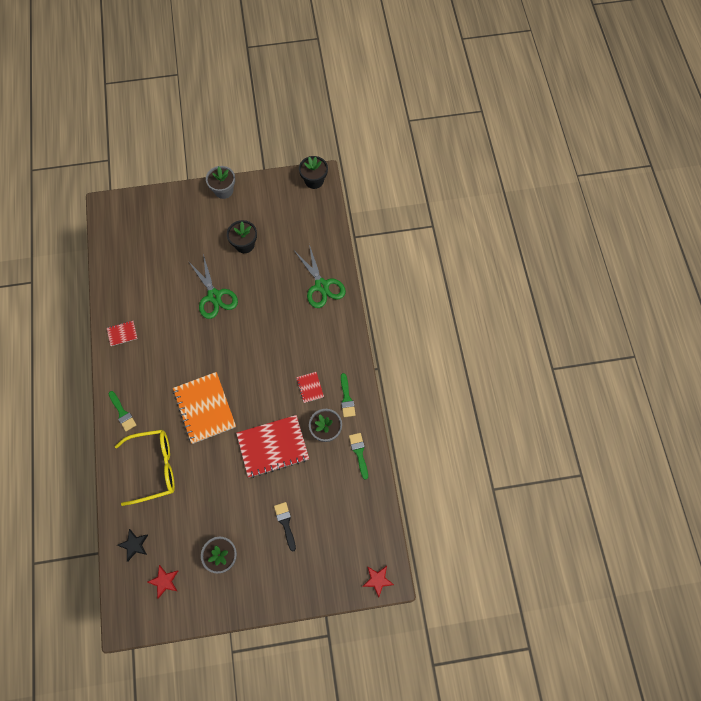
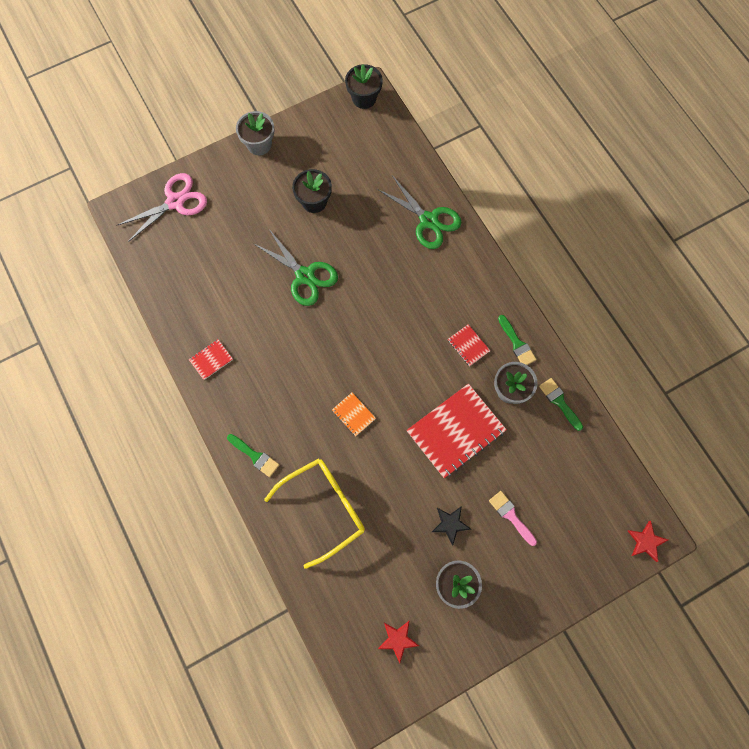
camera: 20 degrees left, 5 degrees up
black star [117,529,148,562] -> black star moved to [432,506,471,546]
orange notebook [173,372,236,444] -> orange notebook [332,393,376,436], size x0.46
black brush [274,502,296,552] -> pink brush [489,491,537,546]
none -> pink scissors [118,173,207,242]

